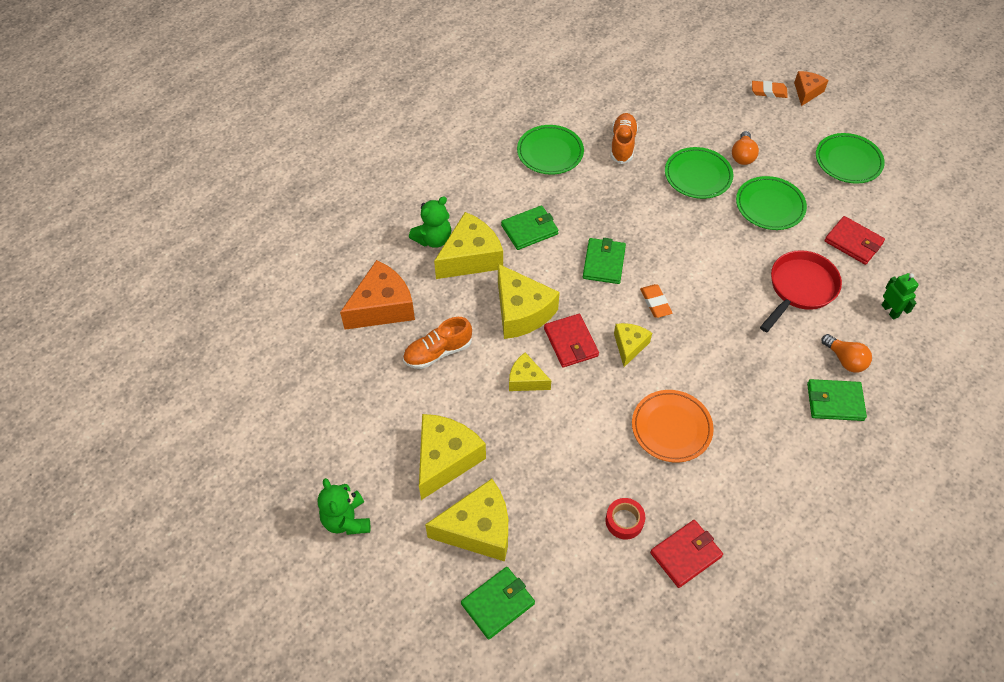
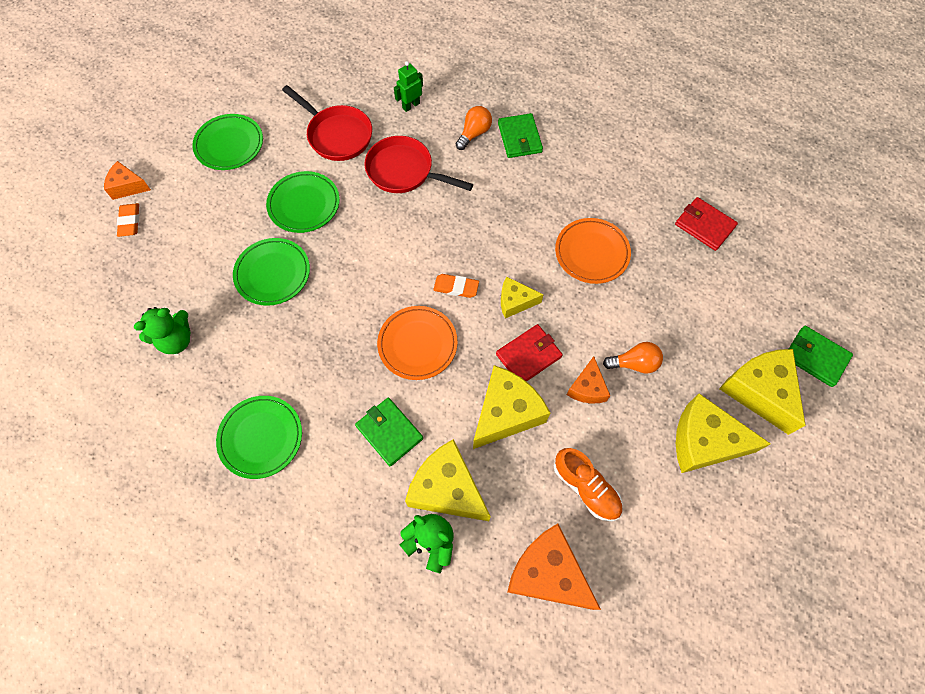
camera: 105 degrees left, 10 degrees up
green teddy bear [318,478,370,535] -> green teddy bear moved to [134,307,191,354]
yellow cheese [509,352,551,391] -> orange cheese [567,356,610,403]
green wallet [583,238,626,284] -> orange plate [377,306,458,380]
red tape [606,498,645,539] -> none
orange shoe [610,113,638,164] -> none
orange eraser [640,284,672,318] -> orange eraser turned 45 degrees clockwise [433,274,479,298]
orange light bulb [732,131,759,165] -> orange light bulb moved to [603,342,663,374]
red wallet [824,216,885,265] -> red pan [282,85,372,161]

